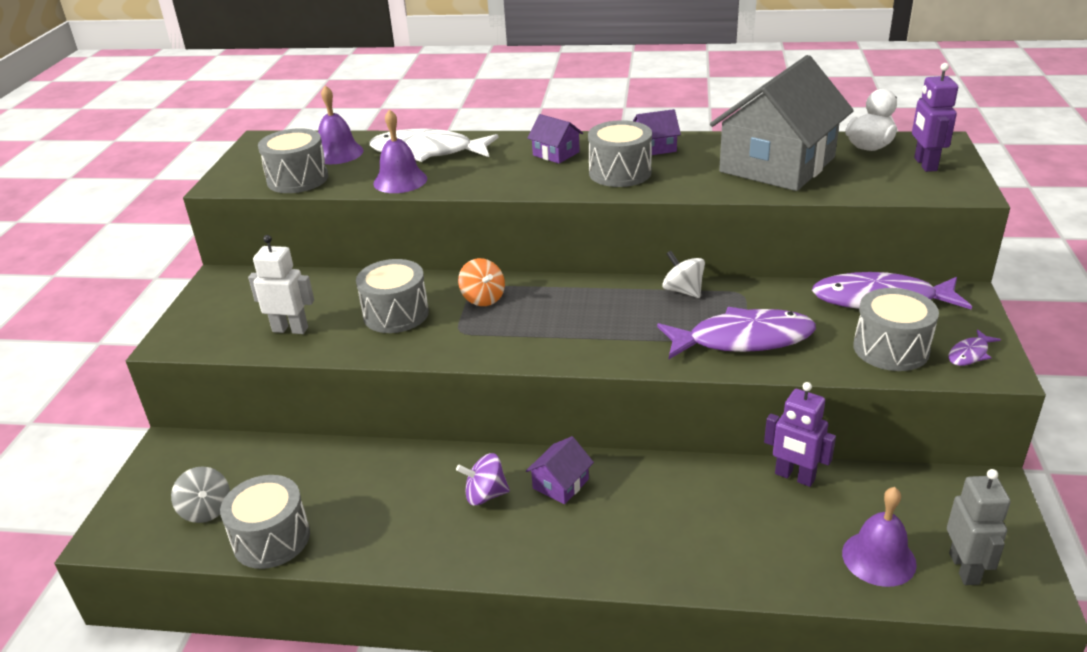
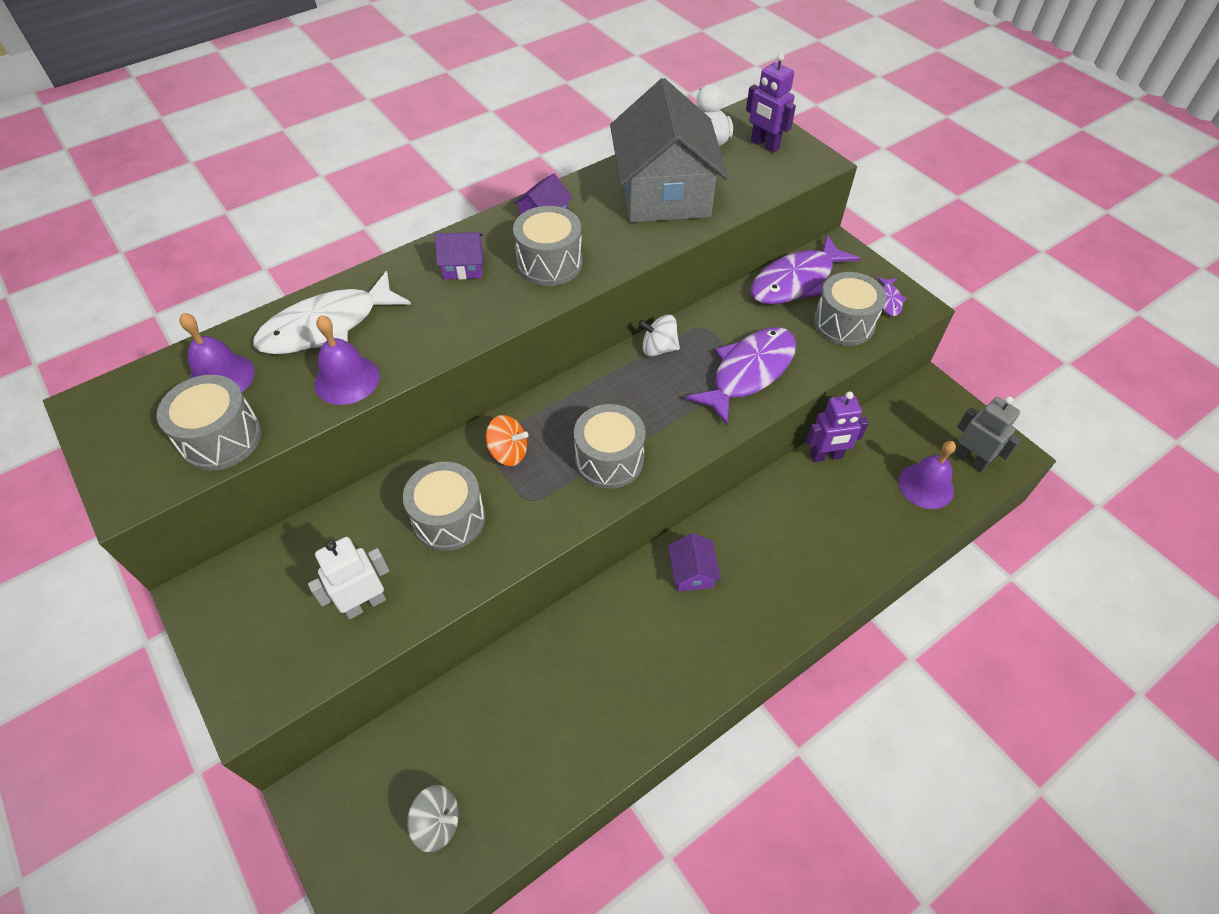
camera: 45 degrees left, 20 degrees up
grey drum [220,475,310,569] -> grey drum moved to [574,404,645,489]
purple spinning top [456,453,510,506] -> none

